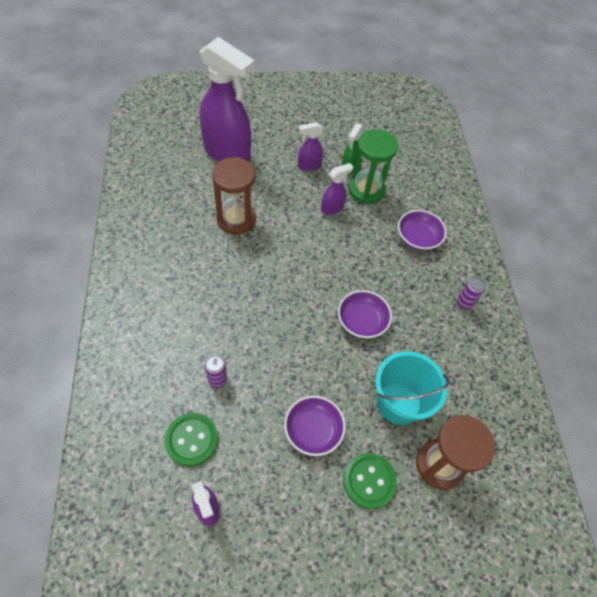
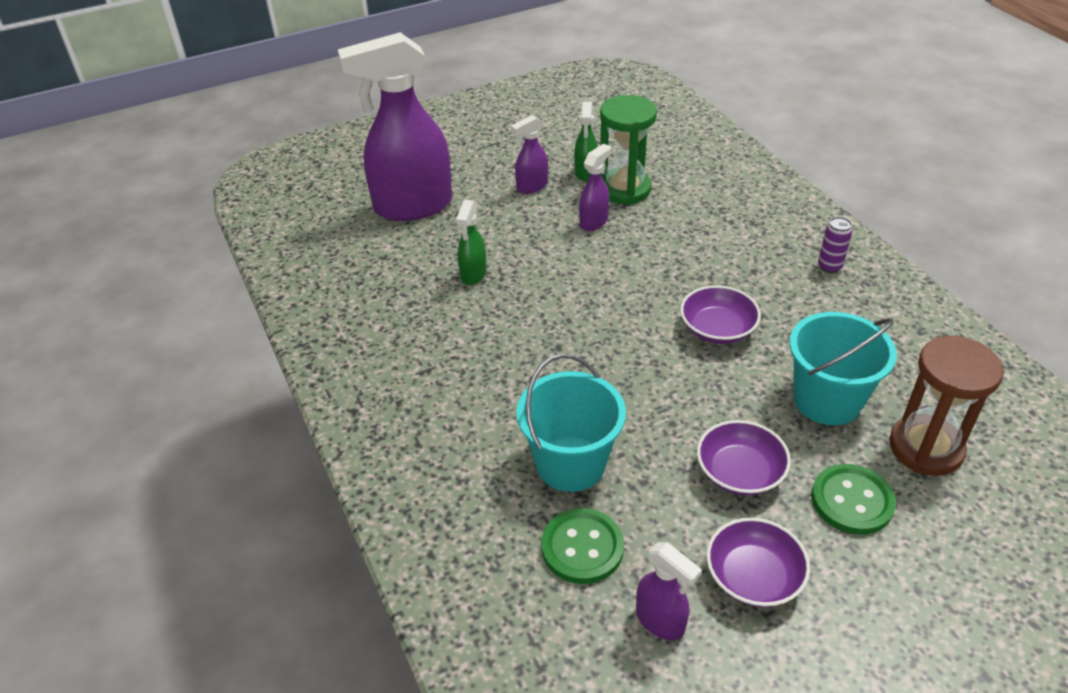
camera: 15 degrees left, 15 degrees down
purple spray bottle [199,37,255,162] -> purple spray bottle turned 150 degrees clockwise [338,32,452,221]
purple can [205,355,227,388] -> turquoise bucket [516,354,626,492]
brown hourglass [212,157,256,234] -> green spray bottle [456,200,487,285]
purple bowl [398,210,447,250] -> purple bowl moved to [707,518,810,607]

